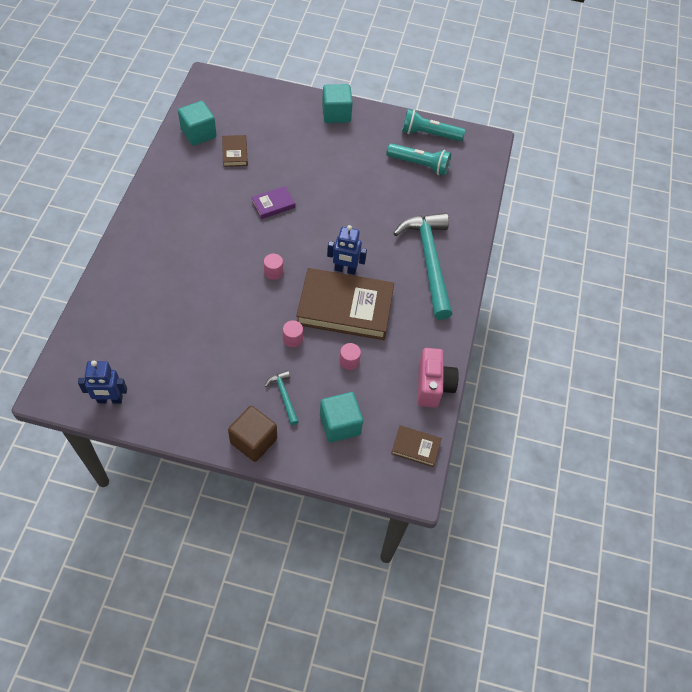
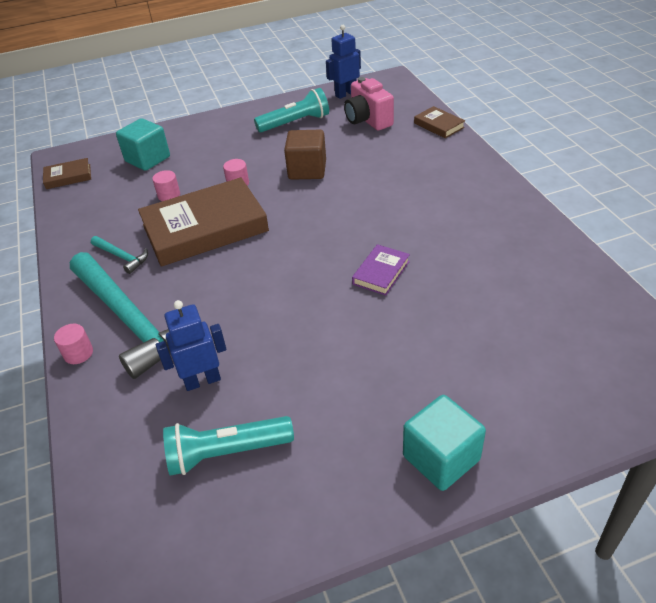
camera: 155 degrees right, 15 degrees down
turquoise cube [178,101,216,146] -> none
brown book [222,135,248,167] -> brown book moved to [414,106,465,138]
brown cube [228,406,277,462] -> brown cube moved to [284,130,326,180]
pink cylinder [264,254,283,280] -> pink cylinder moved to [54,324,93,364]
turquoise hammer [265,370,299,425] -> turquoise hammer moved to [91,236,148,274]
blue robot [327,225,367,275] -> blue robot moved to [156,300,226,391]
turquoise flashlight [402,109,465,141] -> turquoise flashlight moved to [254,88,329,133]
pink camera [418,348,459,408] -> pink camera moved to [344,77,394,130]

